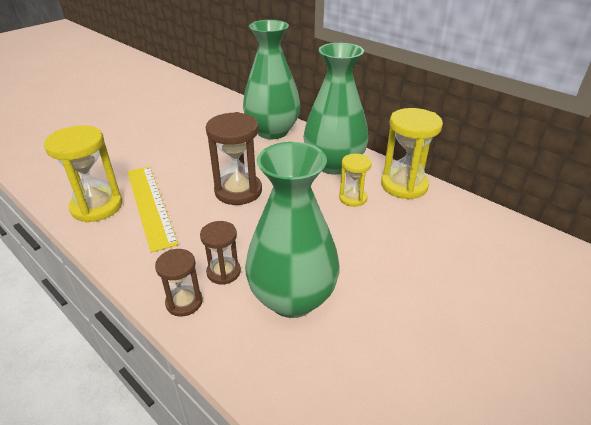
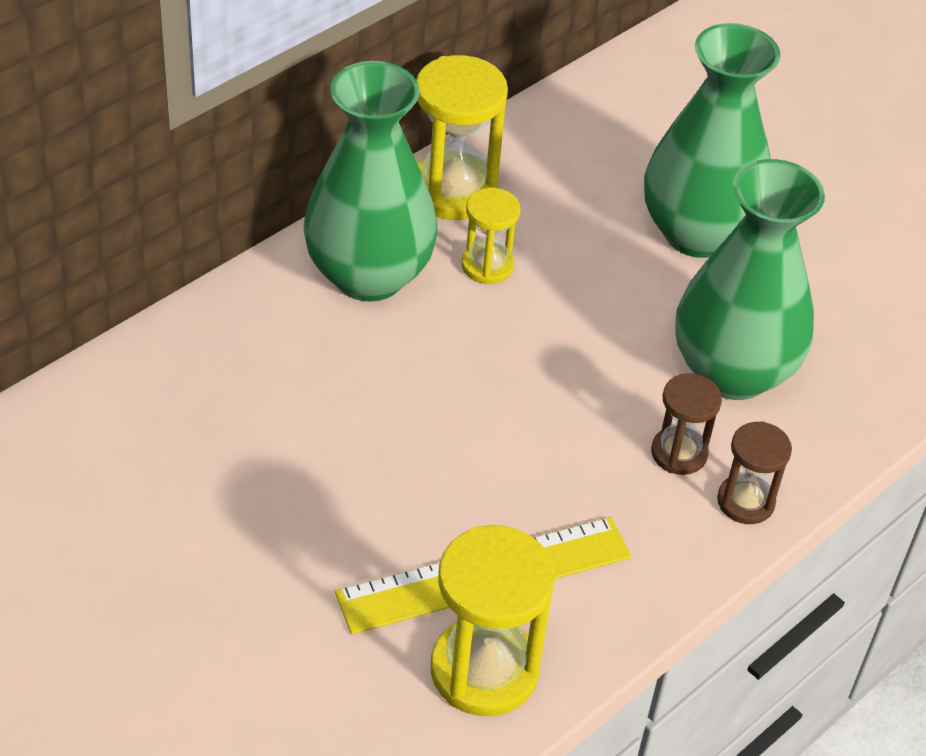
camera: 90 degrees left, 10 degrees up
brown hourglass [206,112,262,205] -> none
green vase [243,20,301,139] -> green vase moved to [644,23,780,258]

